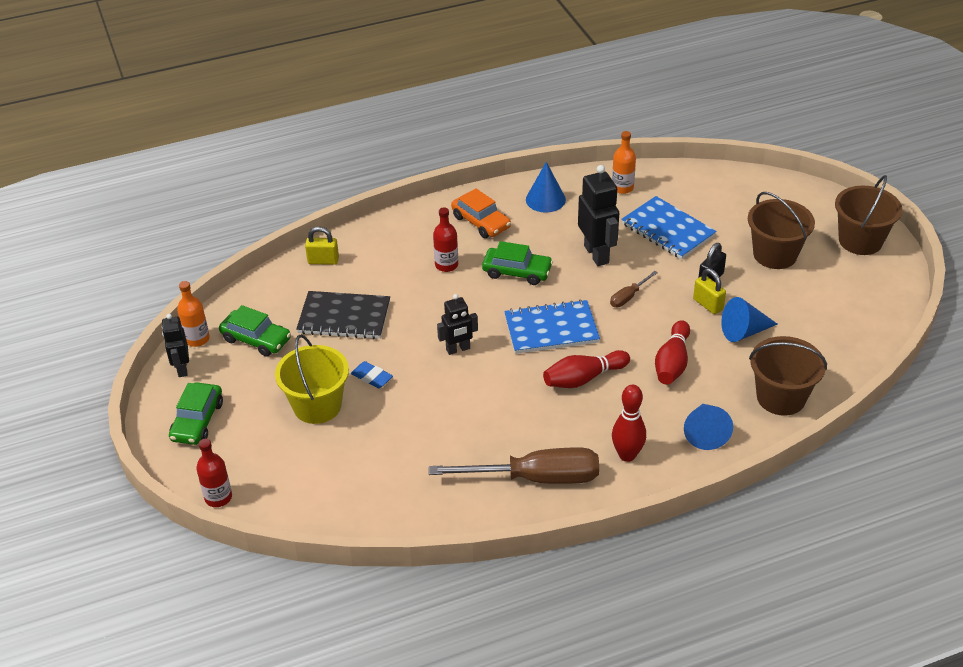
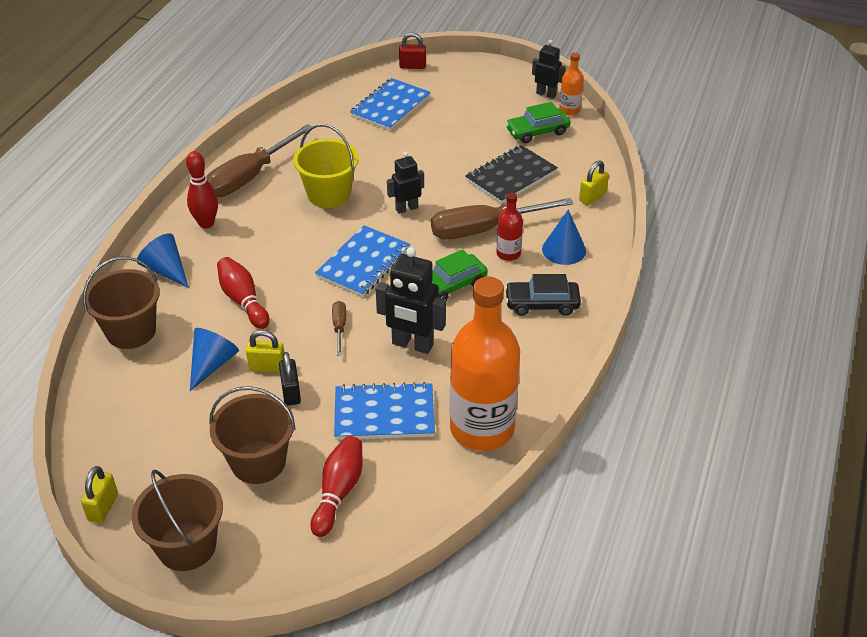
camera: 130 degrees right, 0 degrees up
green car [169,382,223,445] -> none
red bottle [196,439,232,507] -> red padlock [399,32,426,69]
yellow bucket [275,334,349,424] -> yellow bucket moved to [293,124,359,208]
blue eraser [351,361,393,388] -> none
black robot [437,294,478,355] -> black robot turned 45 degrees clockwise [387,151,424,214]
orange car [451,188,511,238] -> black car [505,274,581,316]
blue cone [526,162,566,213] -> blue cone moved to [542,210,586,265]
red bowling pin [543,350,630,388] -> red bowling pin moved to [310,436,363,537]
orange bottle [612,131,636,194] -> orange bottle [450,277,520,451], size x2.25
none -> yellow padlock [81,466,118,523]
none -> blue notebook [350,78,431,131]
none -> brown screwdriver [431,198,574,240]

